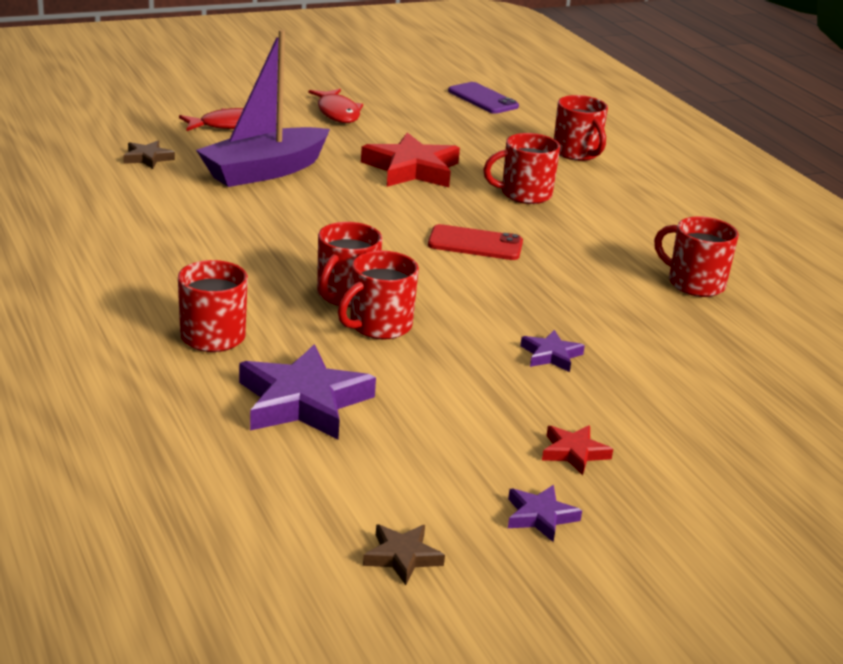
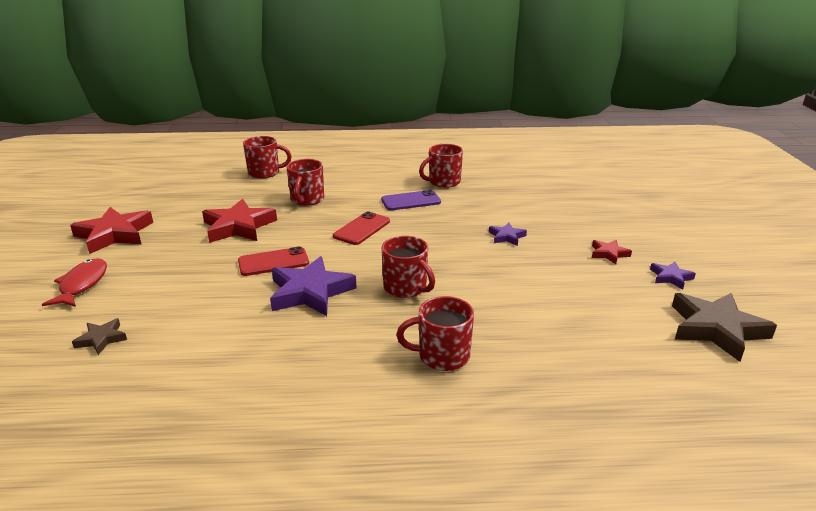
camera: 65 degrees left, 0 degrees up
purple boat [196,30,330,187] -> none
purple star [239,345,376,440] -> purple star moved to [270,256,357,316]
red fish [308,89,363,123] -> red star [70,207,153,254]
red mug [338,251,419,340] -> none
brown star [363,524,445,585] -> brown star [672,293,777,362], size x2.01
purple phone [448,82,519,114] -> purple phone moved to [381,190,441,211]
none -> red phone [238,246,309,276]

